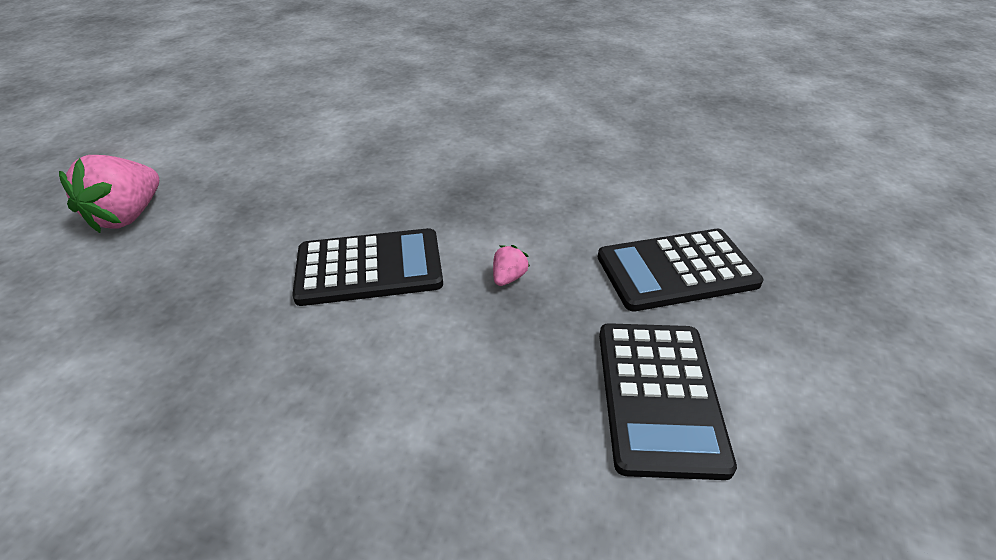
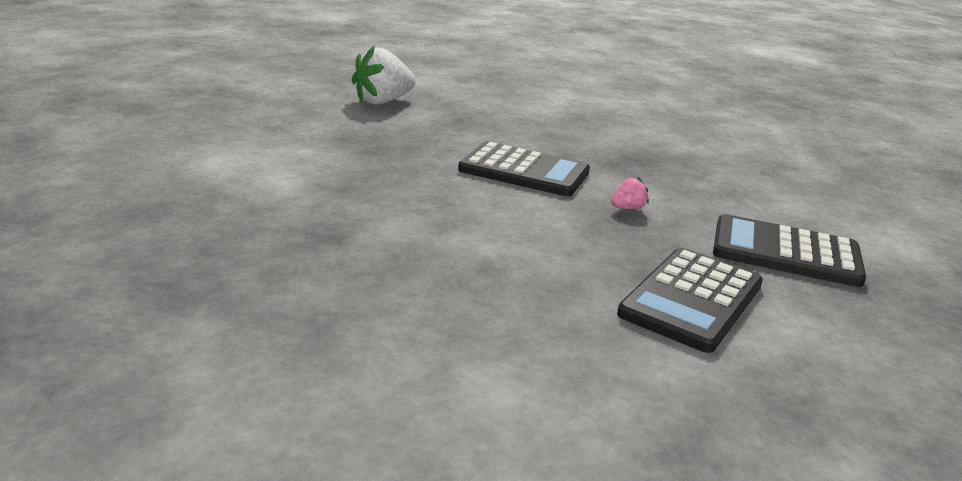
camera: 30 degrees right, 15 degrees down
pink strawberry [59,155,159,233] -> white strawberry [351,45,416,105]

